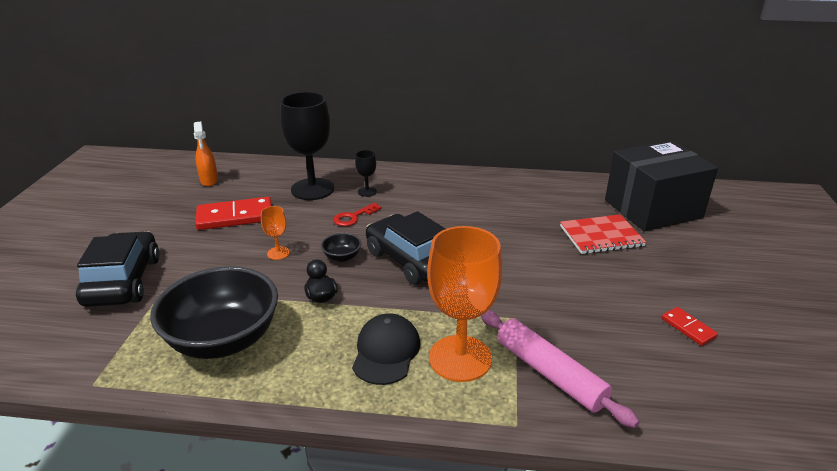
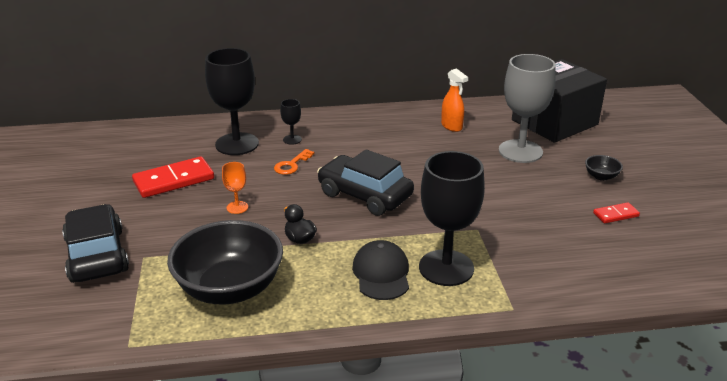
camera: 15 degrees left, 0 degrees up
orange spray bottle [194,121,218,186] -> orange spray bottle moved to [441,68,468,132]
black bowl [321,233,361,262] -> black bowl moved to [585,155,623,181]
red key [333,203,381,226] -> orange key [274,149,315,175]
orange goblet [427,226,502,382] -> black goblet [419,151,485,286]
pink rolling pin [481,310,639,428] -> none
red notebook [560,214,646,254] -> grey goblet [499,54,556,163]
red domino [662,307,718,346] -> red domino turned 60 degrees counterclockwise [593,202,640,223]

